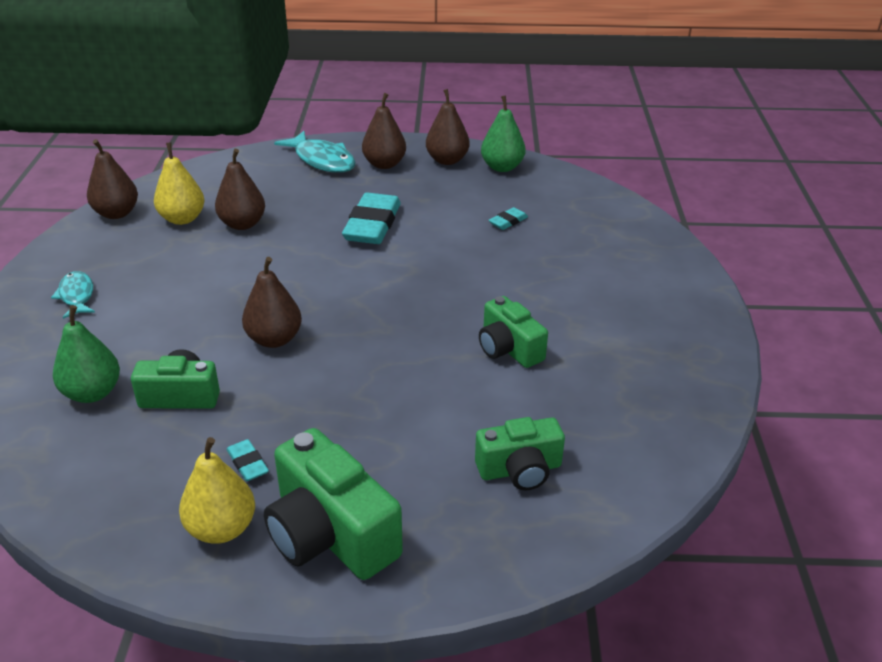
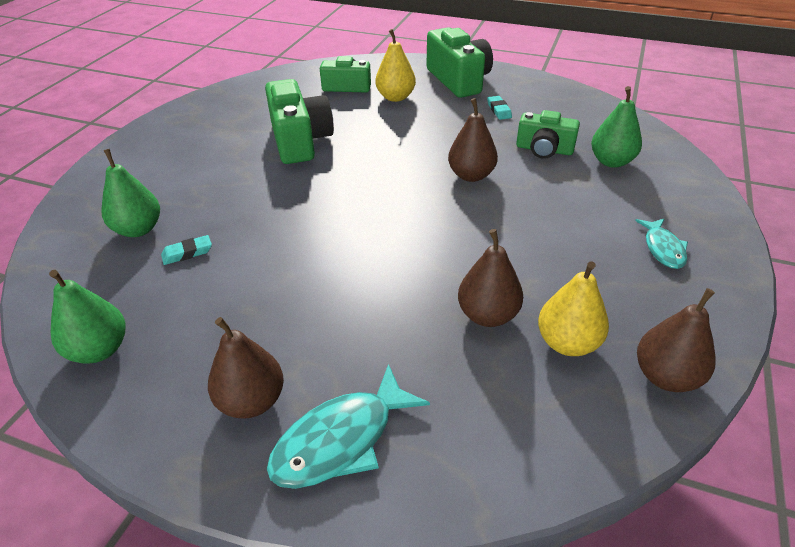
camera: 160 degrees left, 5 degrees up
yellow pear [179,437,255,544] -> yellow pear moved to [376,29,416,102]
turquoise fish [274,131,356,173] -> turquoise fish turned 105 degrees counterclockwise [267,364,430,489]
turquoise eraser [342,192,401,244] -> none
brown pear [426,89,470,165] -> none
green camera [479,296,548,368] -> green camera [265,79,334,164], size x1.59
none -> green pear [102,149,160,237]

